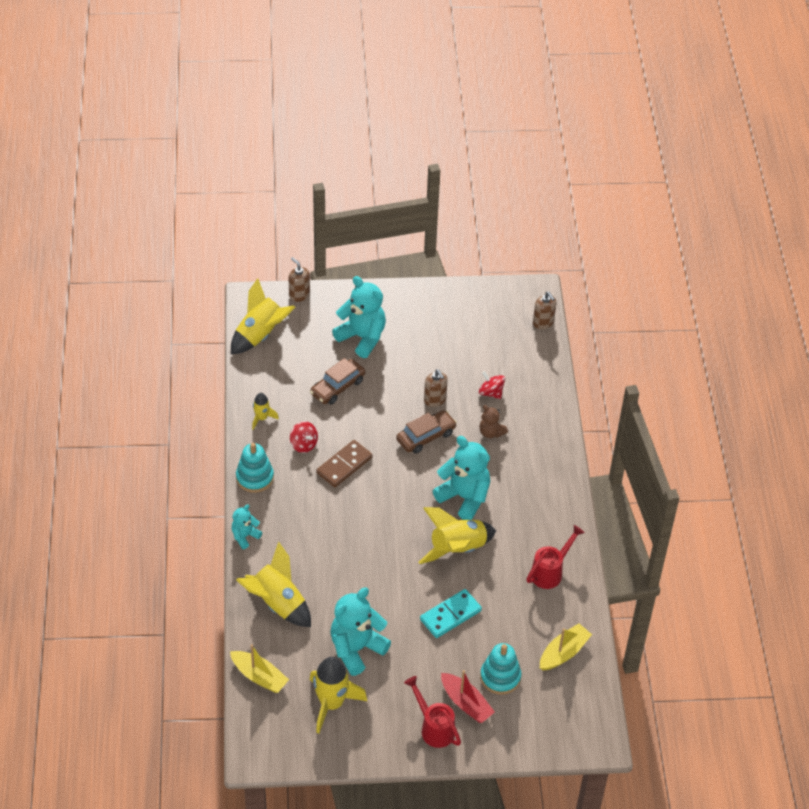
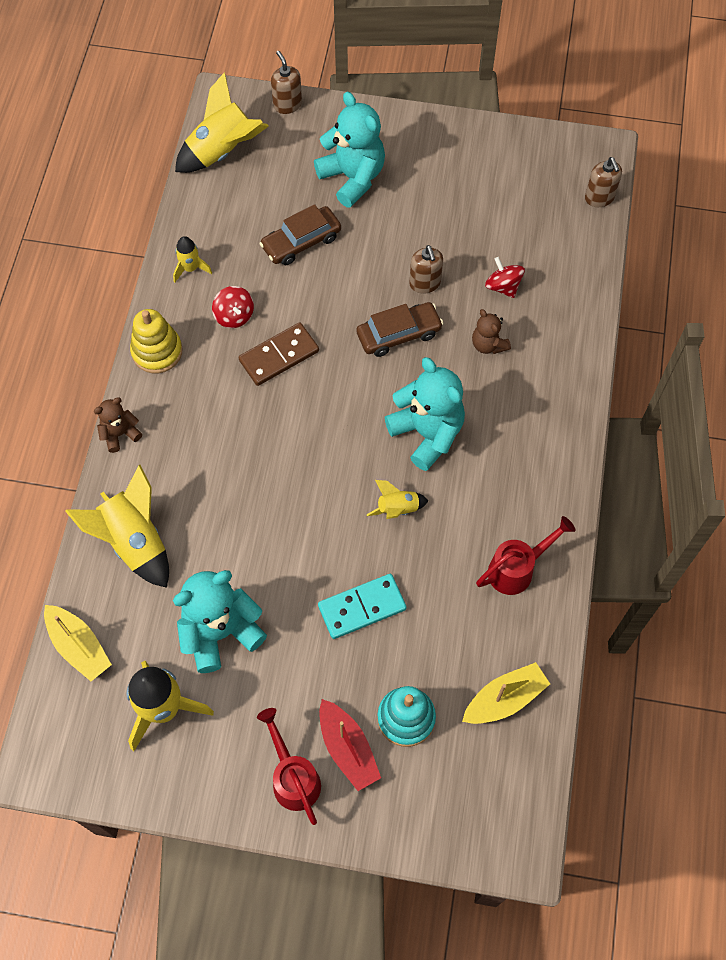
camera: 15 degrees right, 15 degrees up
turquoise teddy bear [232,504,262,549] -> brown teddy bear [94,397,142,453]
turquoise stacking toy [236,443,274,493] -> yellow stacking toy [130,309,183,373]
yellow rocket [418,507,496,564] -> yellow rocket [367,480,429,519], size x0.52

